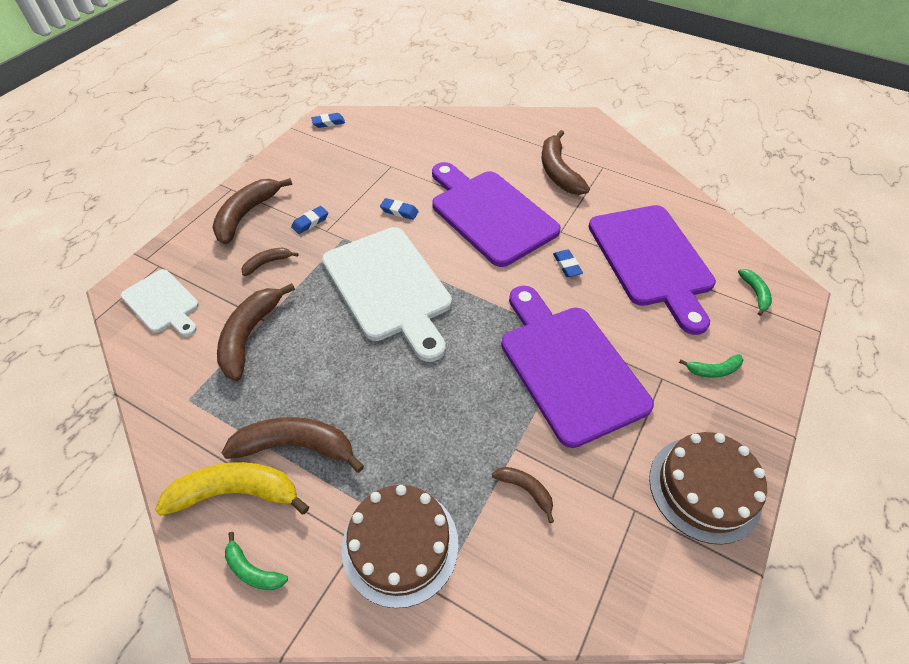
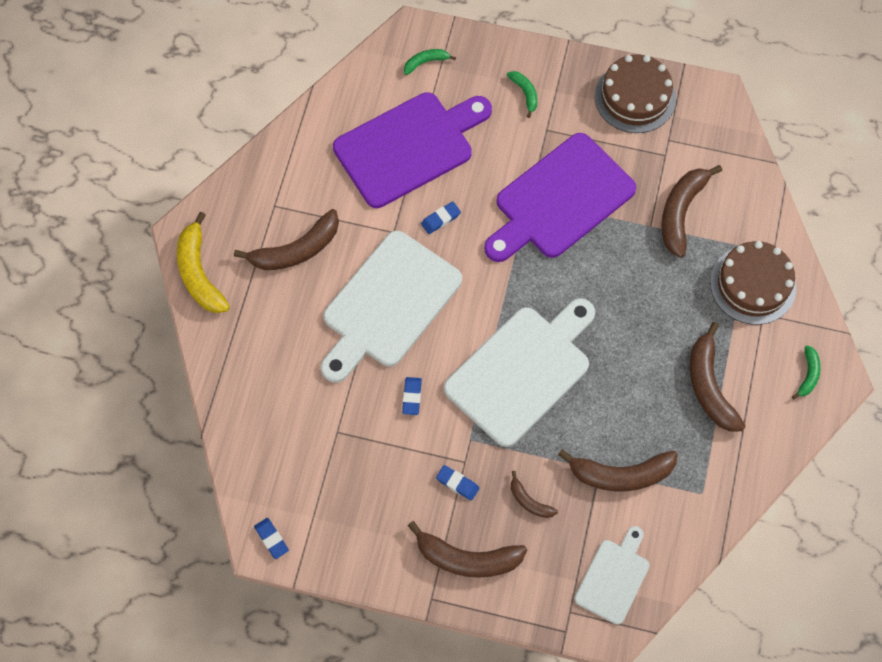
camera: 105 degrees left, 15 degrees up
yellow banana [155,462,309,516] -> yellow banana moved to [177,212,230,313]
purple cutting board [432,162,561,267] -> white cutting board [321,231,462,383]
brown banana [492,467,554,523] -> brown banana [662,165,722,258], size x1.93

